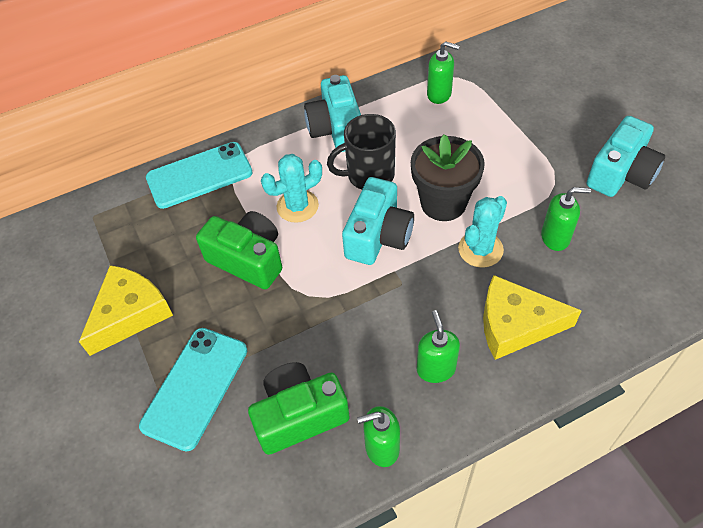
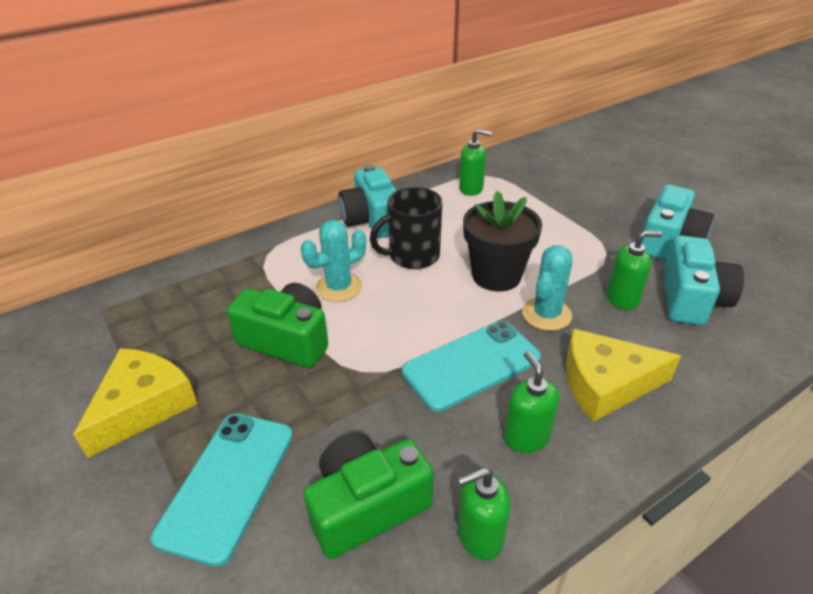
camera: 10 degrees left, 15 degrees down
turquoise phone [146,142,253,209] -> turquoise phone moved to [402,321,541,412]
turquoise camera [342,177,414,265] -> turquoise camera moved to [664,235,744,325]

